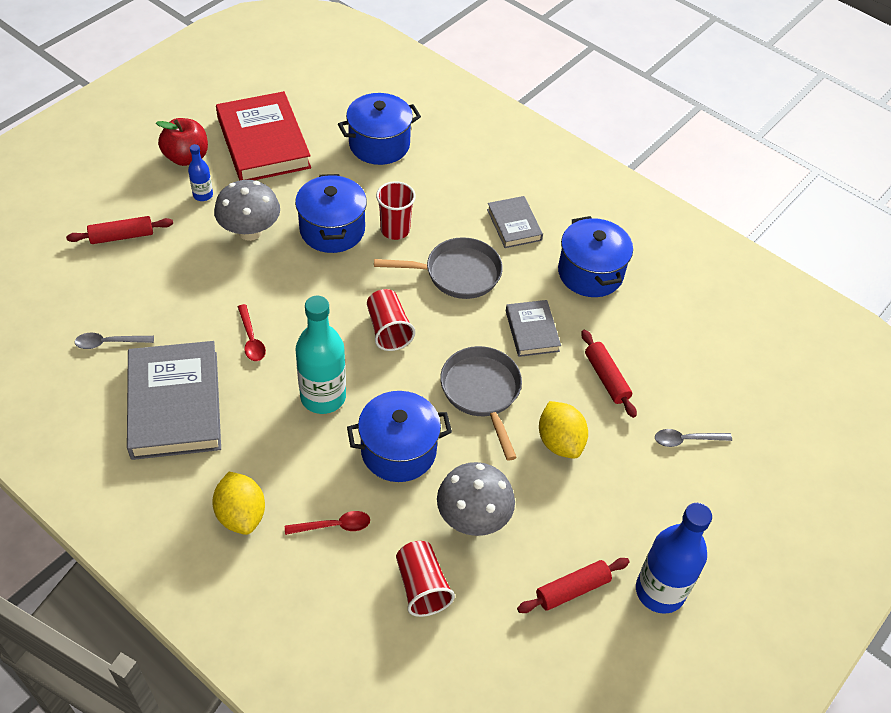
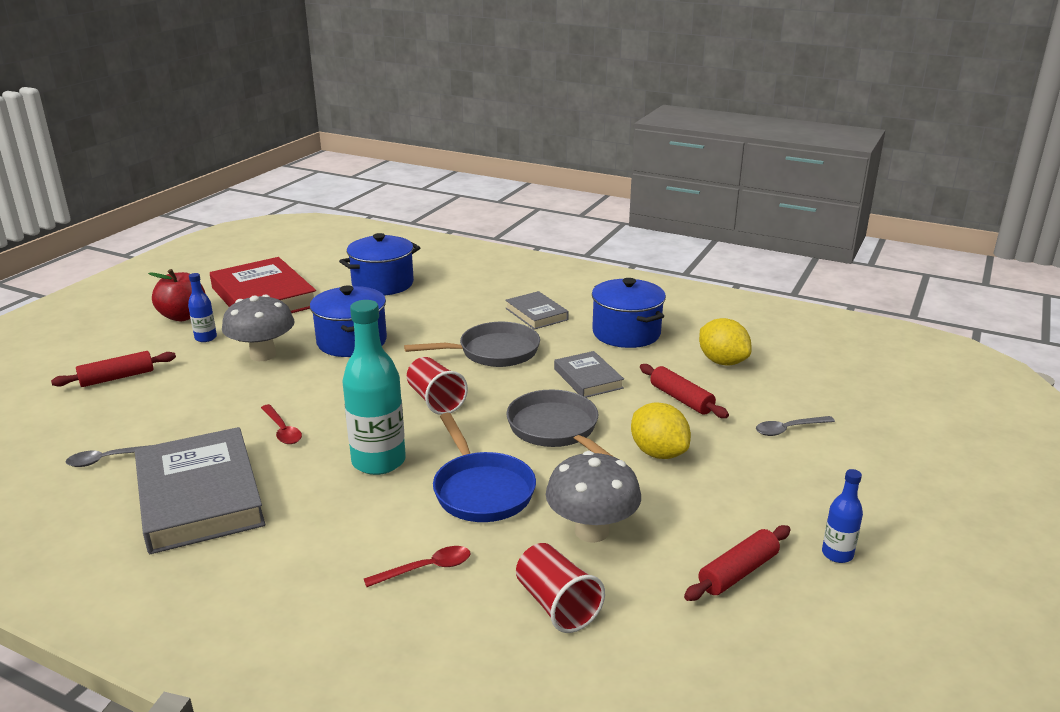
camera: 10 degrees left, 25 degrees down
yellow lemon [212,472,265,535] -> yellow lemon moved to [699,318,752,366]
blue pot [347,391,452,482] -> blue pan [433,413,536,522]
red cup [376,181,416,240] -> none
blue bottle [636,503,712,614] -> blue bottle [822,469,863,563], size x0.50

